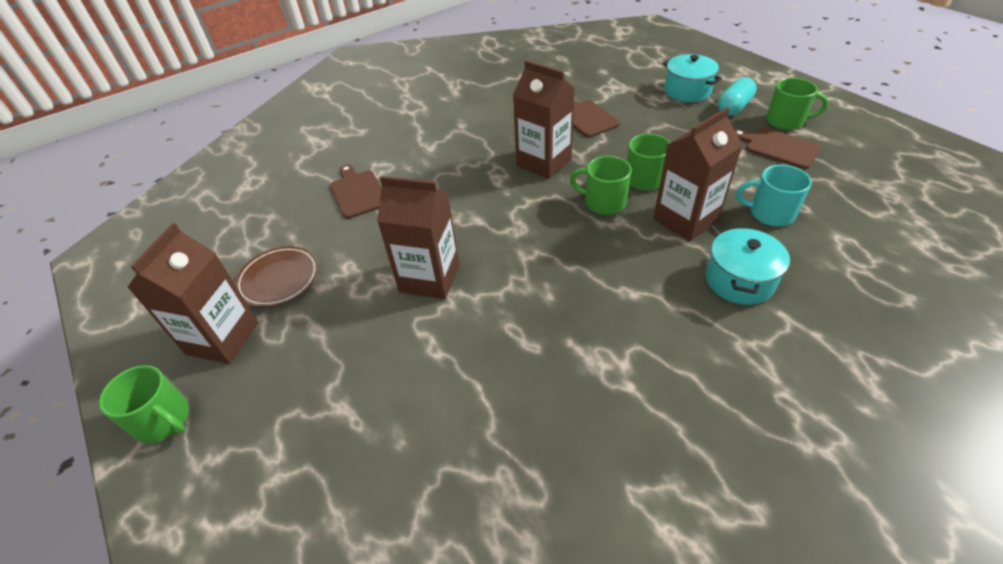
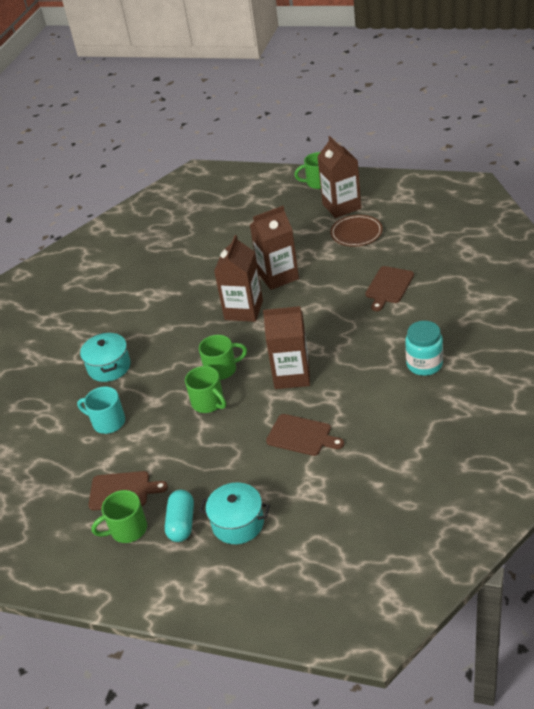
camera: 145 degrees right, 5 degrees down
brown cutting board [330,165,382,219] -> brown cutting board turned 90 degrees clockwise [365,266,414,311]
brown carton [653,107,743,241] -> brown carton moved to [214,235,263,322]
turquoise mug [736,165,812,227] -> turquoise mug turned 135 degrees counterclockwise [77,386,125,434]
none -> turquoise jar [405,321,443,376]

